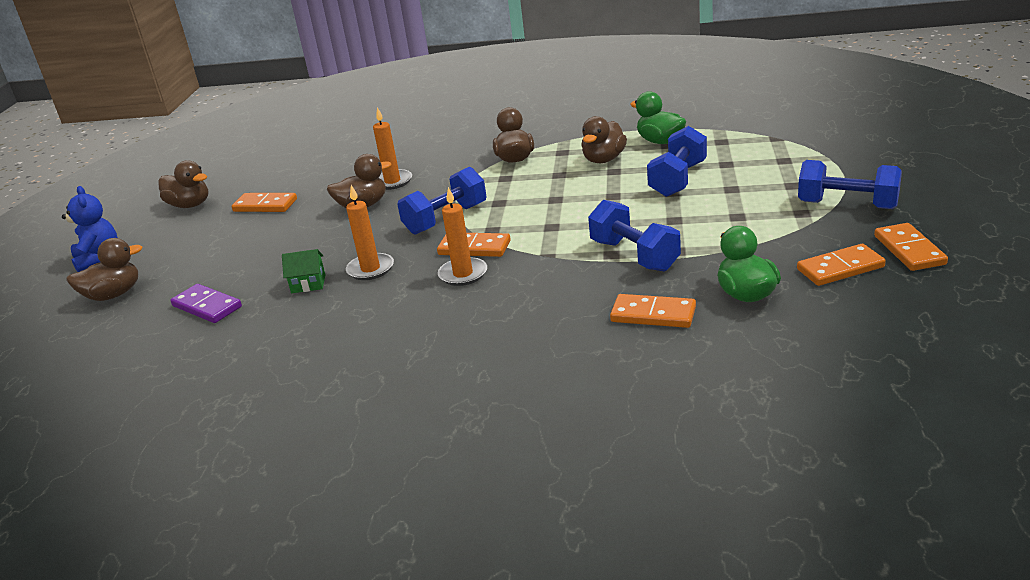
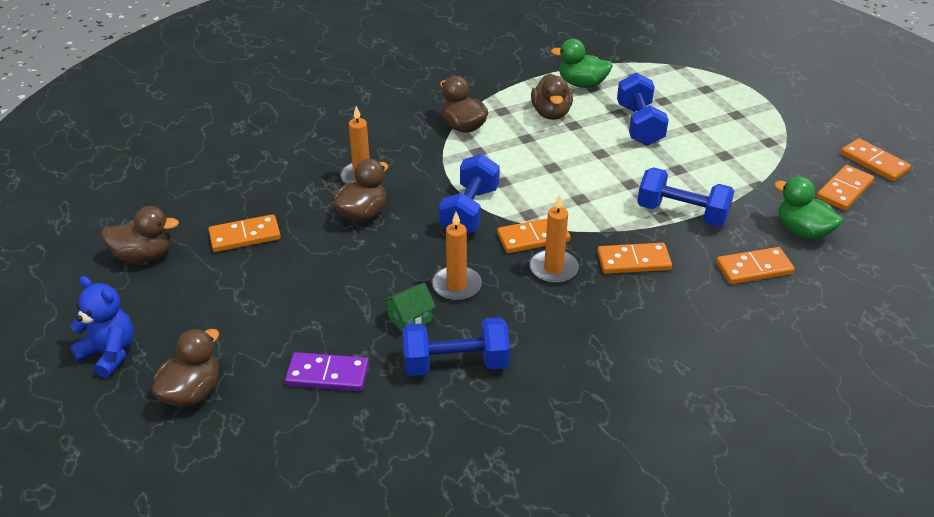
camera: 35 degrees left, 10 degrees up
blue dumbbell [798,160,902,209] -> blue dumbbell moved to [402,317,510,376]
none -> orange domino [597,243,672,274]

